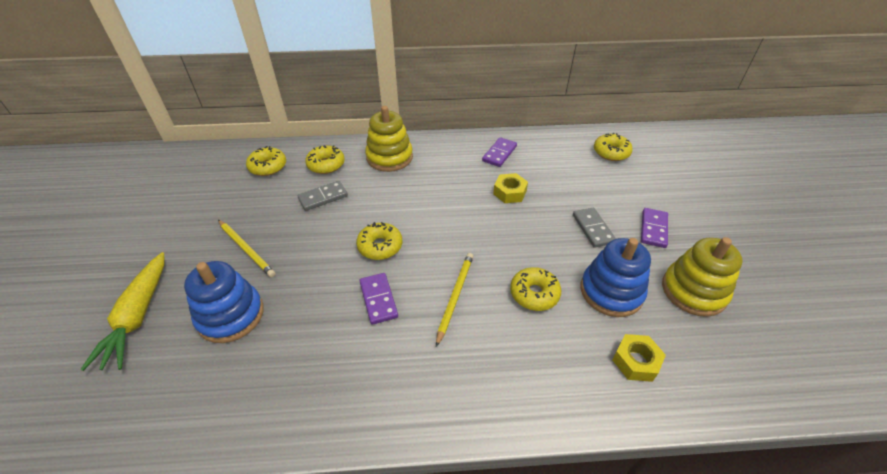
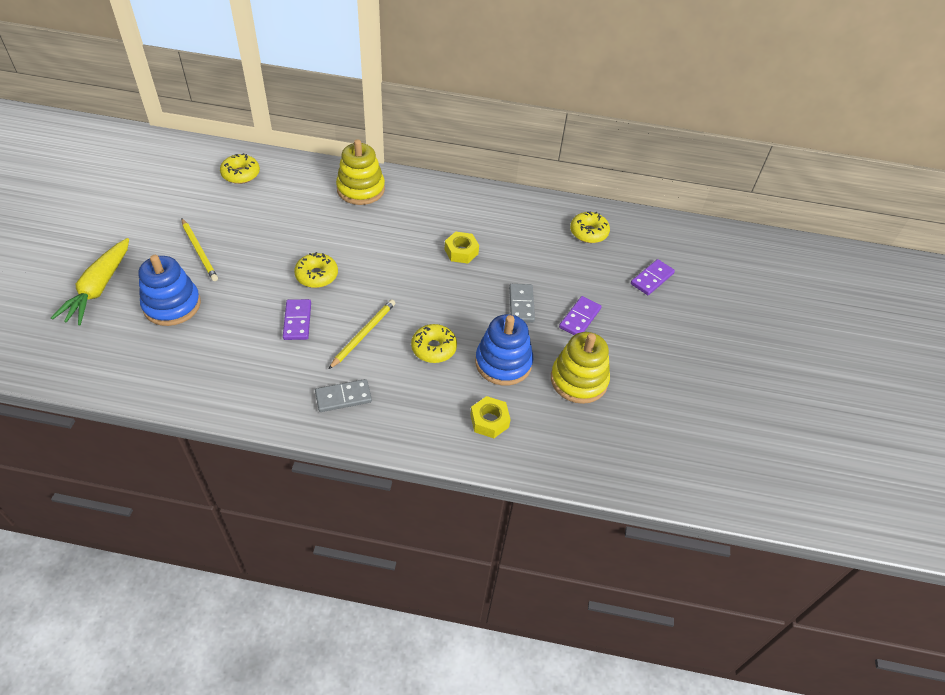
camera: 10 degrees right, 5 degrees up
grey domino [298,181,348,211] -> grey domino moved to [315,379,372,412]
yellow donut [305,145,345,174] -> none
purple domino [482,137,517,167] -> purple domino moved to [631,259,675,295]

